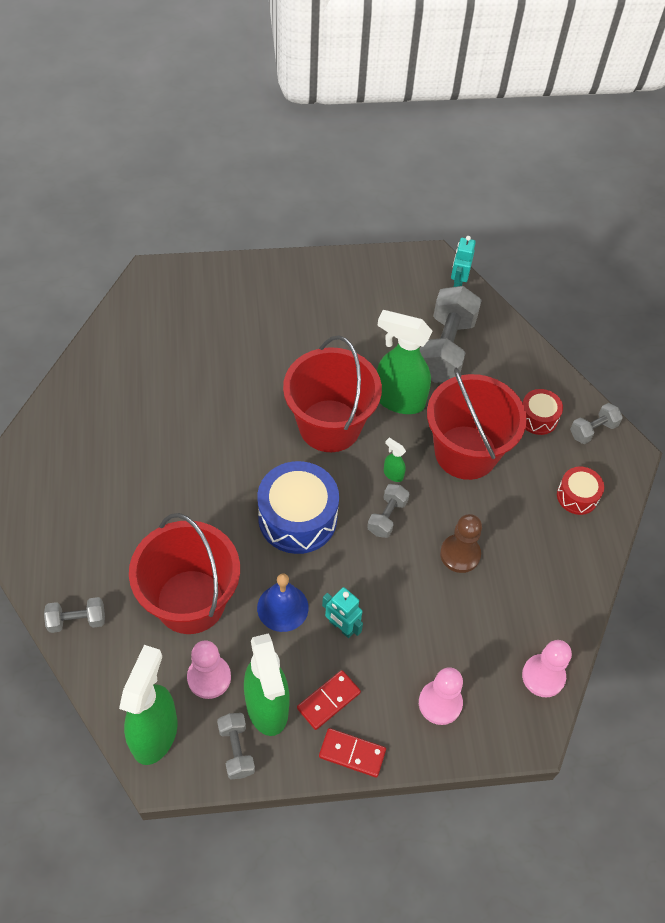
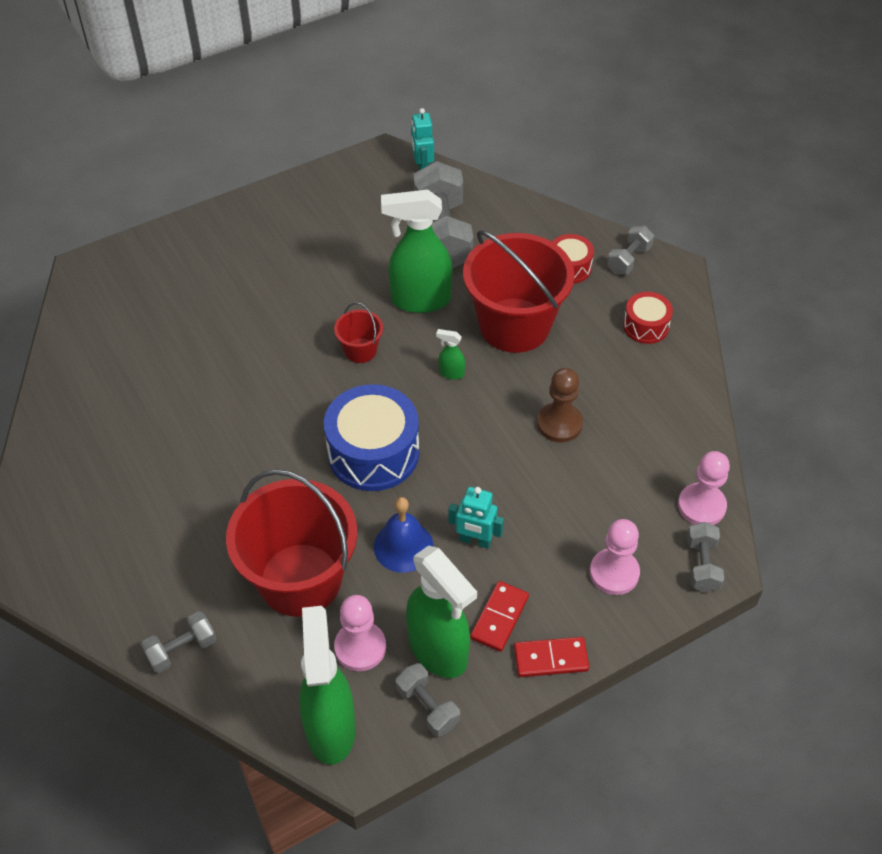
camera: 20 degrees left, 5 degrees down
red bucket [283,336,382,452] -> red bucket [334,302,383,363], size x0.45
grey dumbbell [367,484,409,538] -> grey dumbbell moved to [687,522,724,593]

